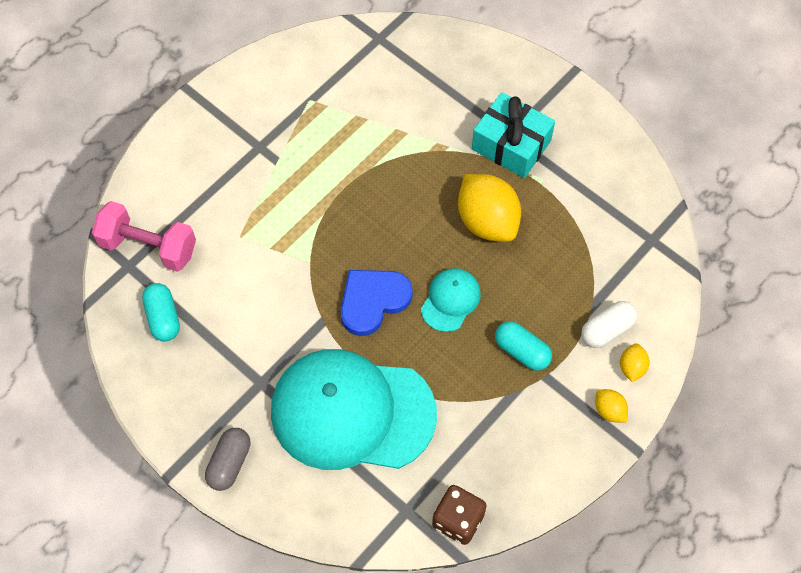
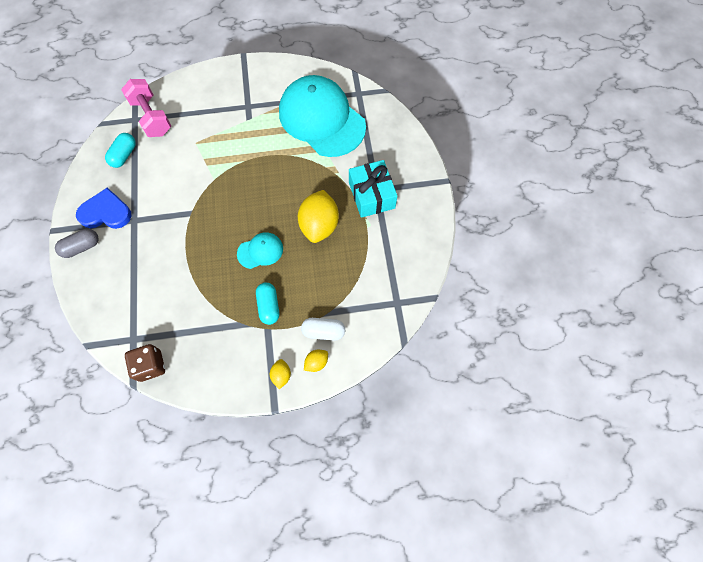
camera: 40 degrees right, 5 degrees up
turquoise cap [271,349,437,470] -> turquoise cap moved to [279,75,366,157]
blue heart [341,270,413,336] -> blue heart moved to [76,188,131,229]

